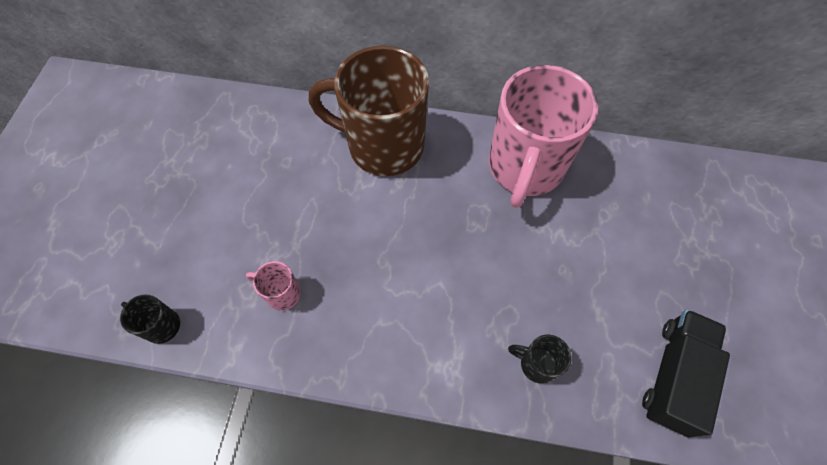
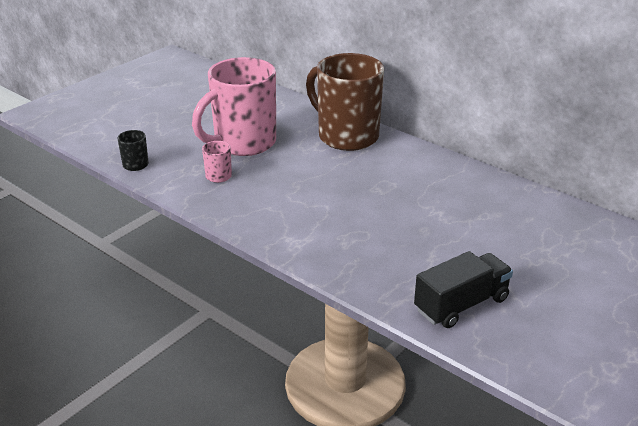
camera: 30 degrees right, 30 degrees down
pink mug [489,65,598,208] -> pink mug moved to [192,57,276,156]
black mug [508,335,572,384] -> none

